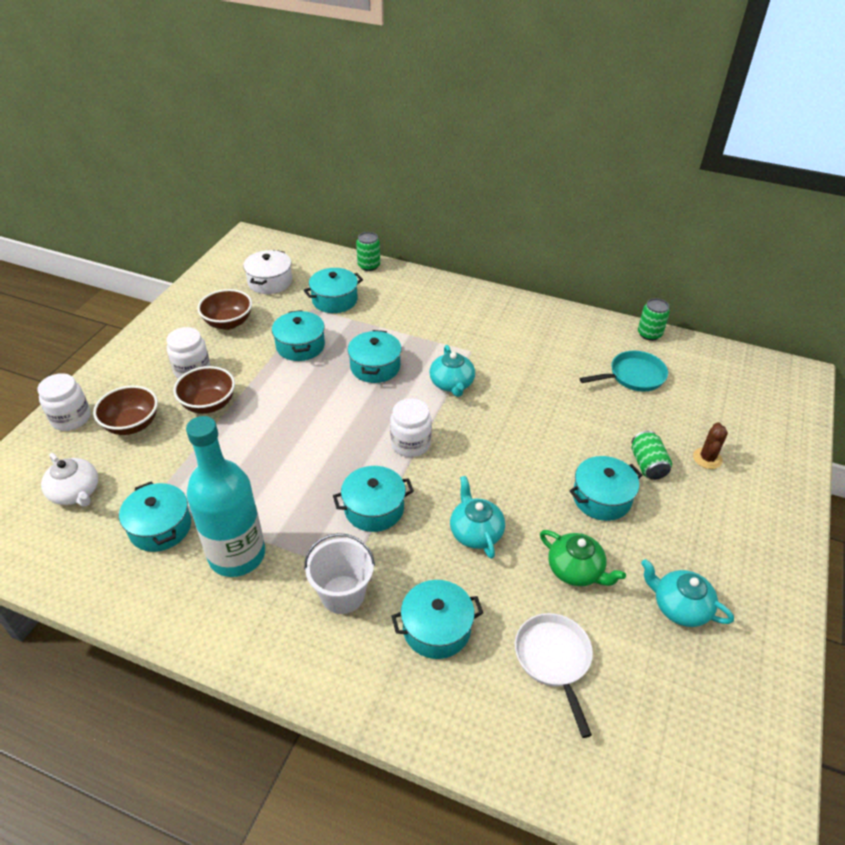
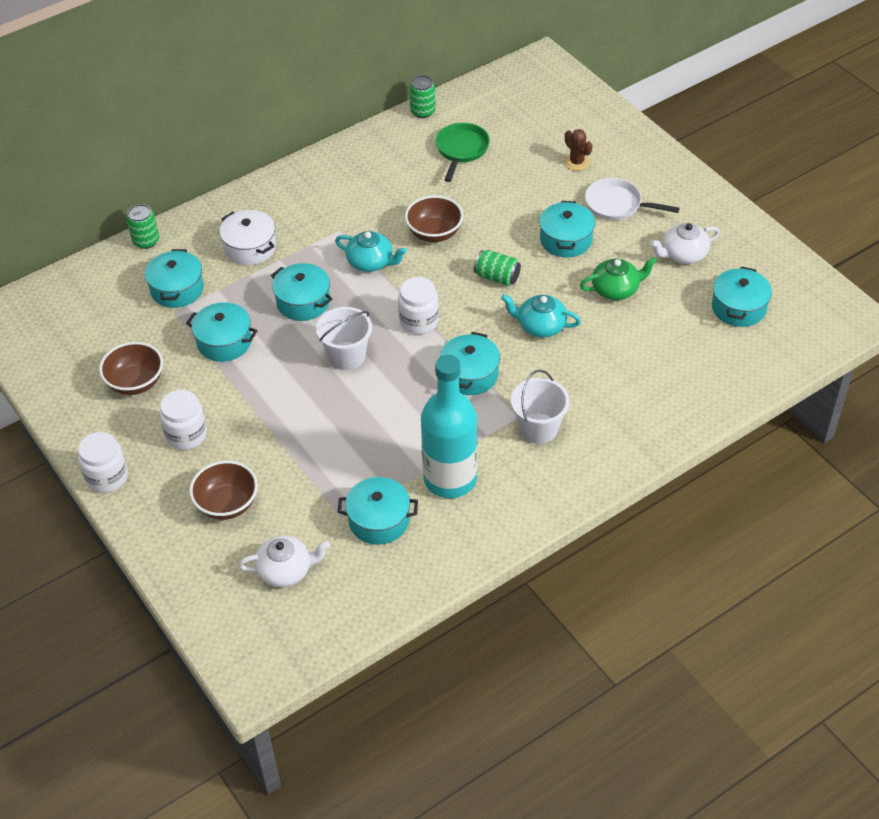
camera: 55 degrees left, 5 degrees up
white jar [37,373,91,431] -> white jar moved to [78,432,128,493]
brown bowl [173,366,235,414] -> brown bowl moved to [405,195,463,242]
white pot [243,250,292,294] -> white pot moved to [219,210,276,265]
turquoise pot [391,580,483,659] -> turquoise pot moved to [712,266,772,327]
white pan [515,613,593,738] -> white pan moved to [585,178,680,220]
turquoise pan [580,351,668,392] -> green pan [435,123,490,182]
green can [632,431,672,480] -> green can moved to [474,250,521,286]
turquoise teapot [641,559,734,627] -> white teapot [650,223,720,264]
none -> white bucket [316,307,372,370]

